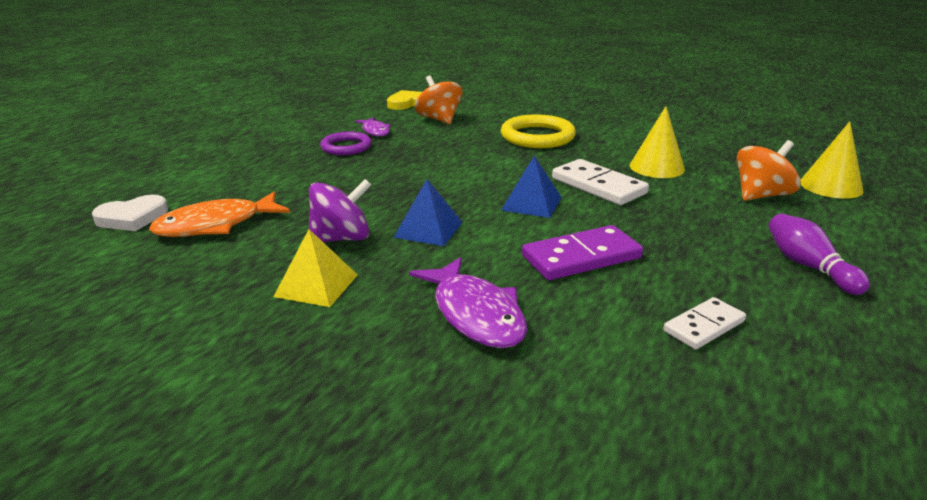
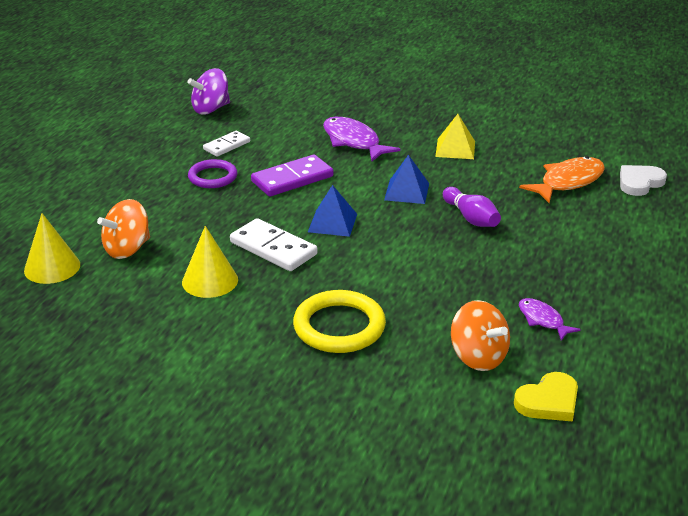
camera: 170 degrees right, 5 degrees up
purple spinning top [309,179,371,242] -> purple spinning top moved to [187,68,230,115]
purple ring [320,132,372,155] -> purple ring moved to [188,159,237,188]
purple bowling pin [769,213,870,295] -> purple bowling pin moved to [443,187,501,227]

